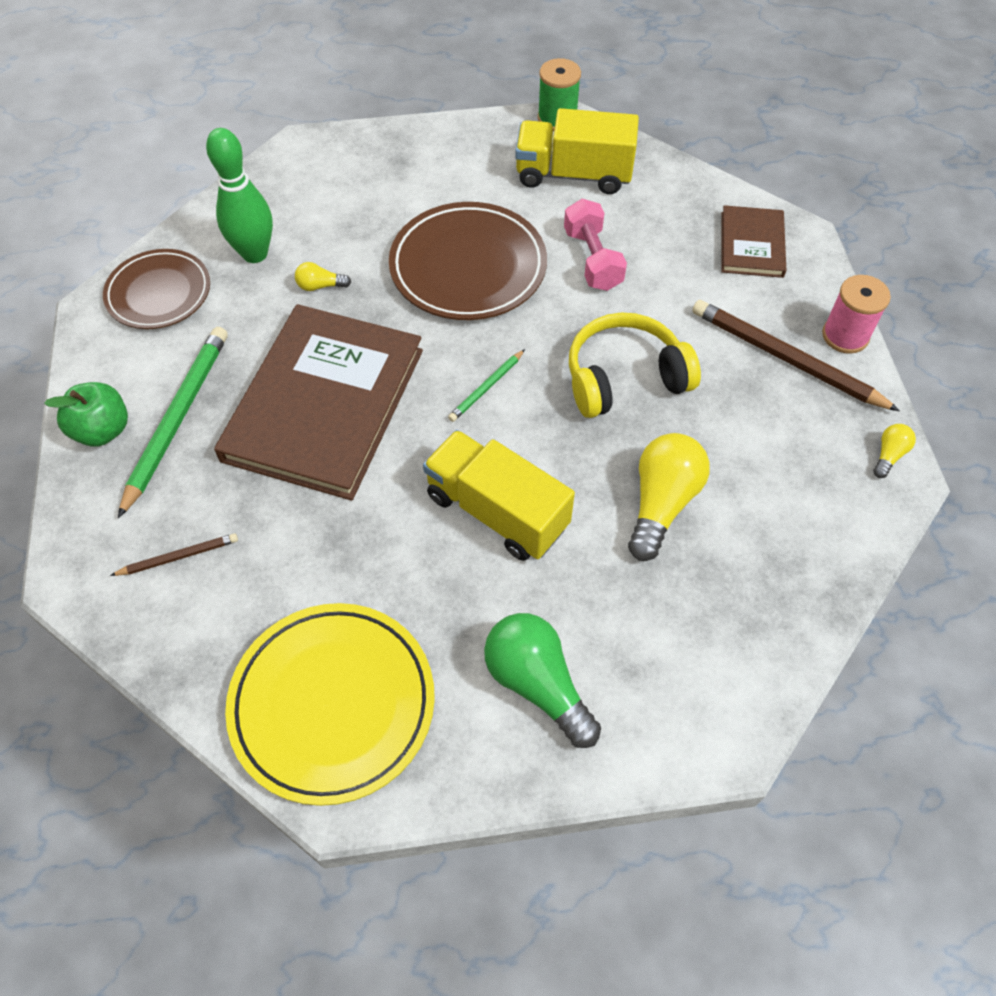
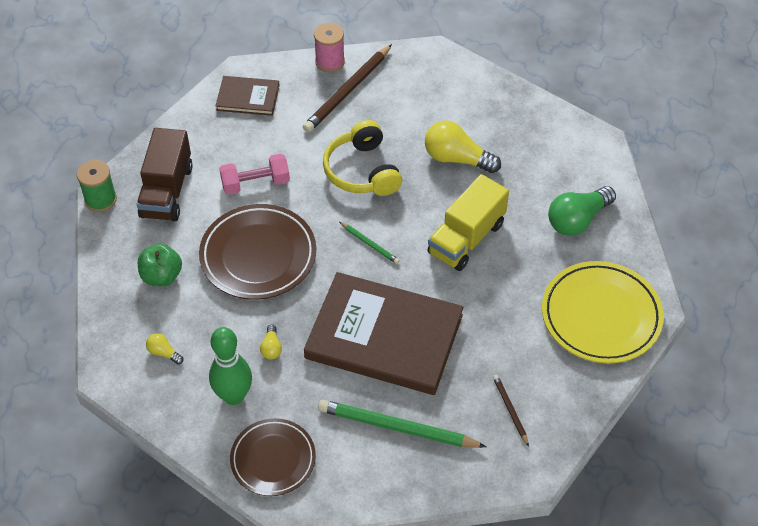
camera: 90 degrees left, 5 degrees down
green apple [44,382,128,447] -> green apple moved to [138,244,182,286]
yellow truck [515,108,639,194] -> brown truck [137,128,193,221]
yellow light bulb [873,424,916,478] -> yellow light bulb moved to [146,333,183,365]

